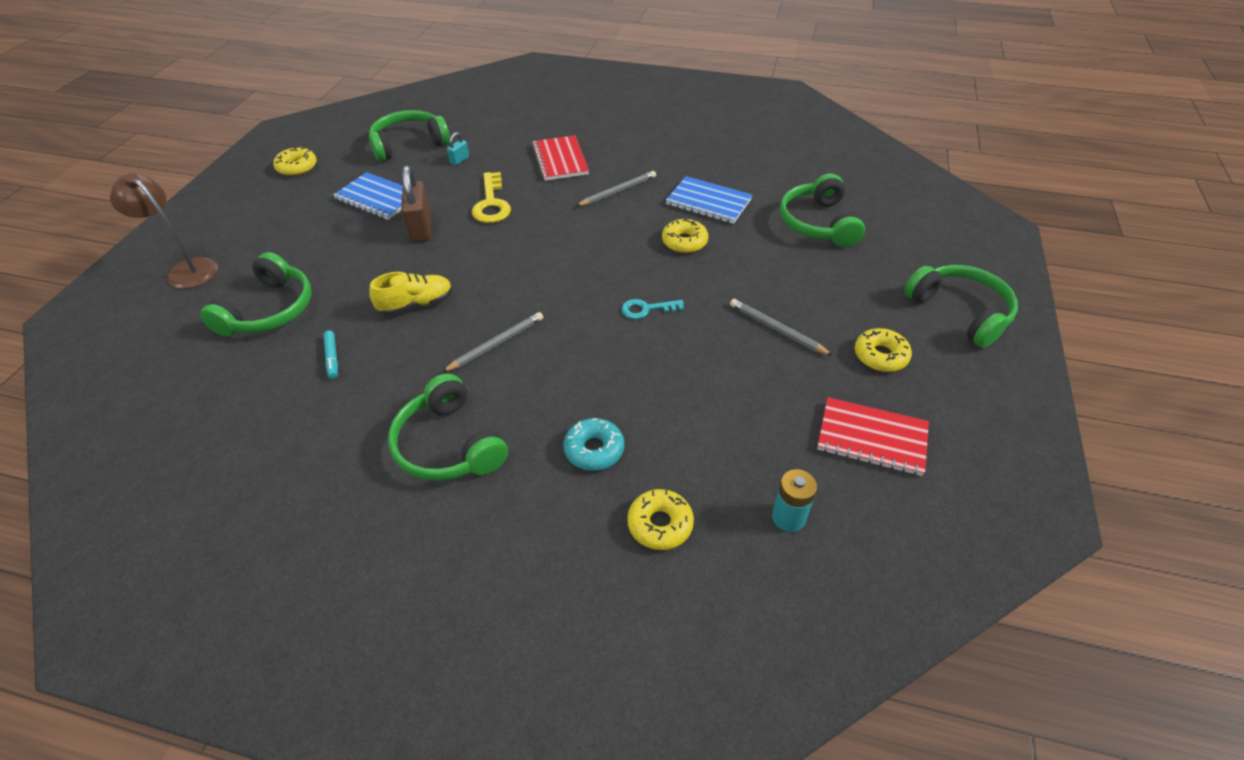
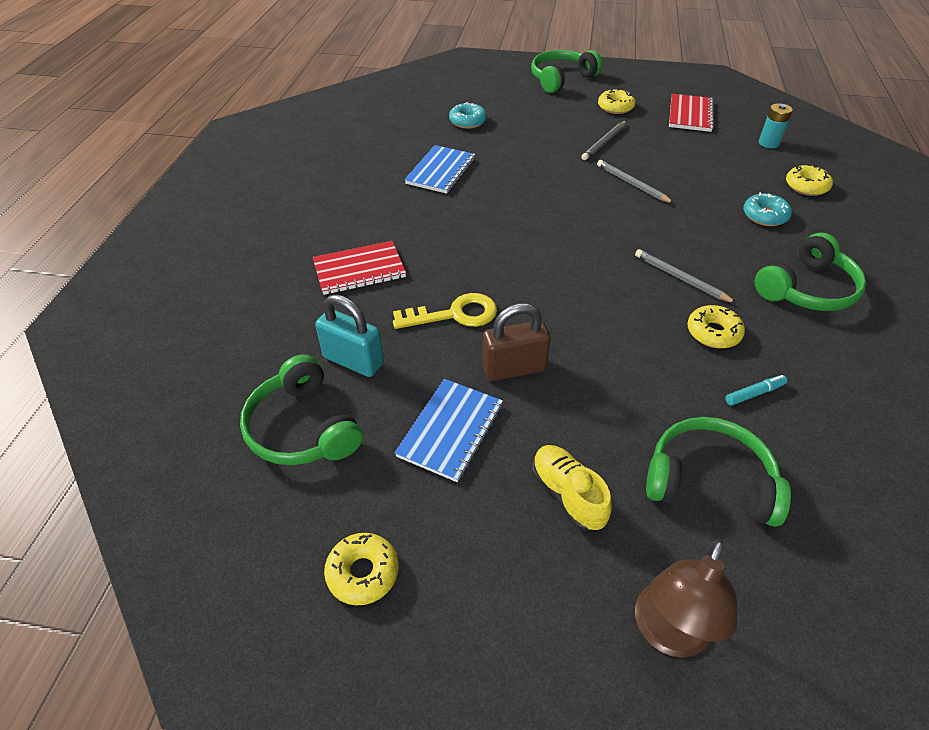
camera: 95 degrees left, 0 degrees up
yellow shoe [369,272,453,316] -> yellow shoe moved to [532,445,612,531]
turquoise padlock [447,132,469,165] -> turquoise padlock [315,294,384,377], size x2.07
grey pencil [576,171,656,206] -> grey pencil moved to [597,160,674,203]
turquoise key [621,299,684,319] -> none
yellow donut [662,218,708,253] -> yellow donut moved to [687,305,745,348]
green headphones [780,173,865,247] -> turquoise donut [449,102,487,129]

